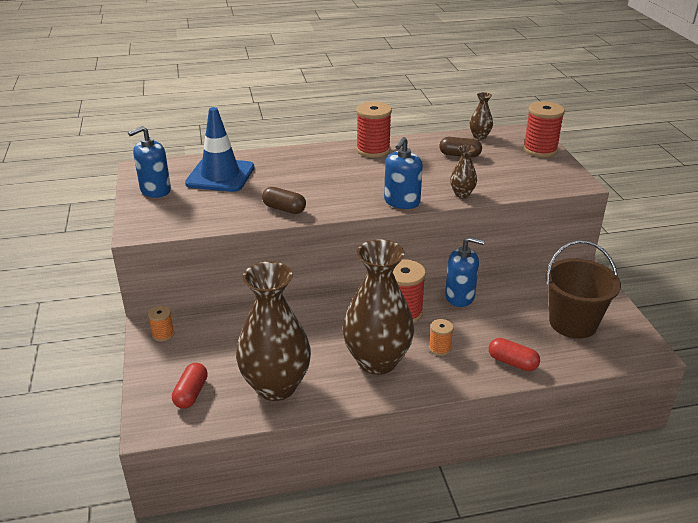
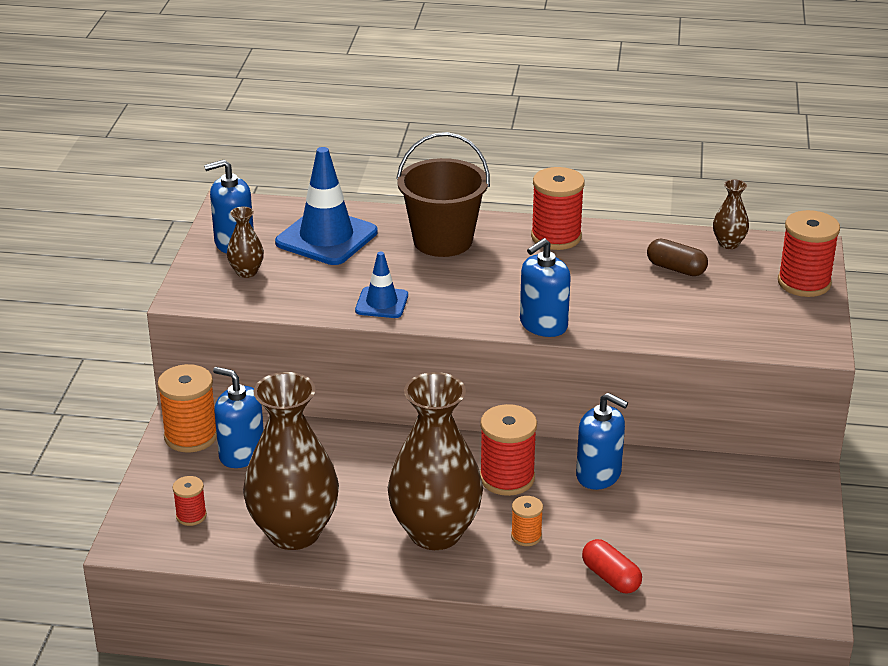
camera: 20 degrees right, 0 degrees up
orange spool [148,306,174,342] -> orange spool [157,364,217,452], size x1.87
red capsule [172,363,208,409] -> red spool [173,476,207,526]
brown capsule [262,187,306,214] -> blue traffic cone [355,252,408,318]
brown vase [450,145,477,198] -> brown vase moved to [227,207,264,278]
brown bucket [545,240,621,339] -> brown bucket moved to [396,132,490,257]
none -> blue soap dispenser [213,367,264,468]

